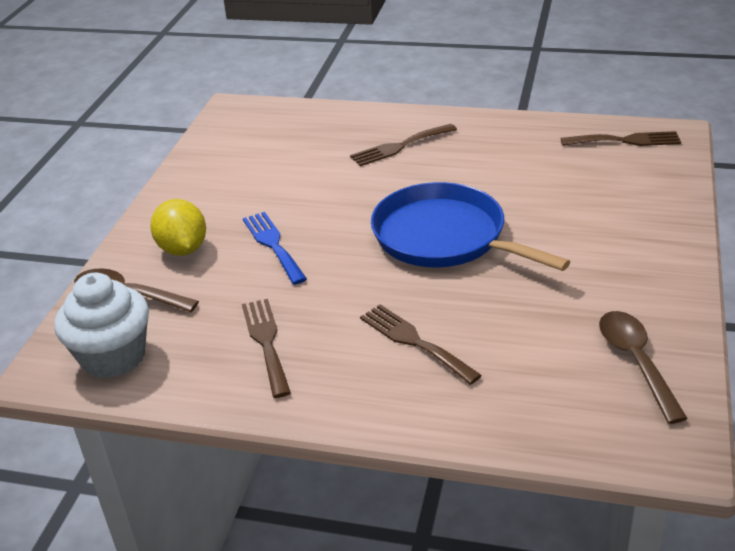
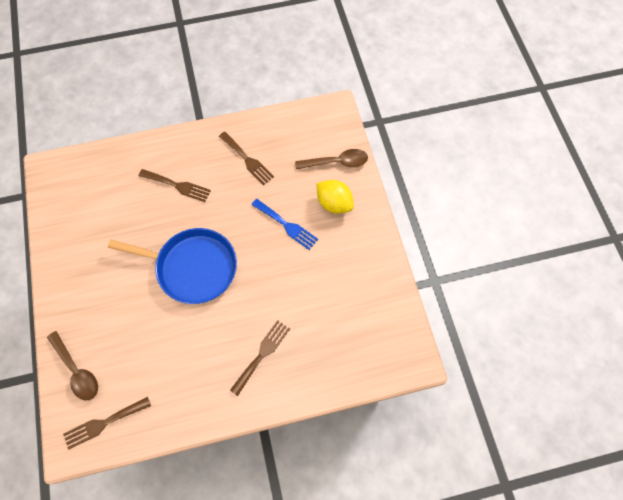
camera: 150 degrees right, 30 degrees up
white cupcake [54,272,149,379] -> none
brown spoon [599,311,688,424] -> brown spoon moved to [47,331,98,400]

